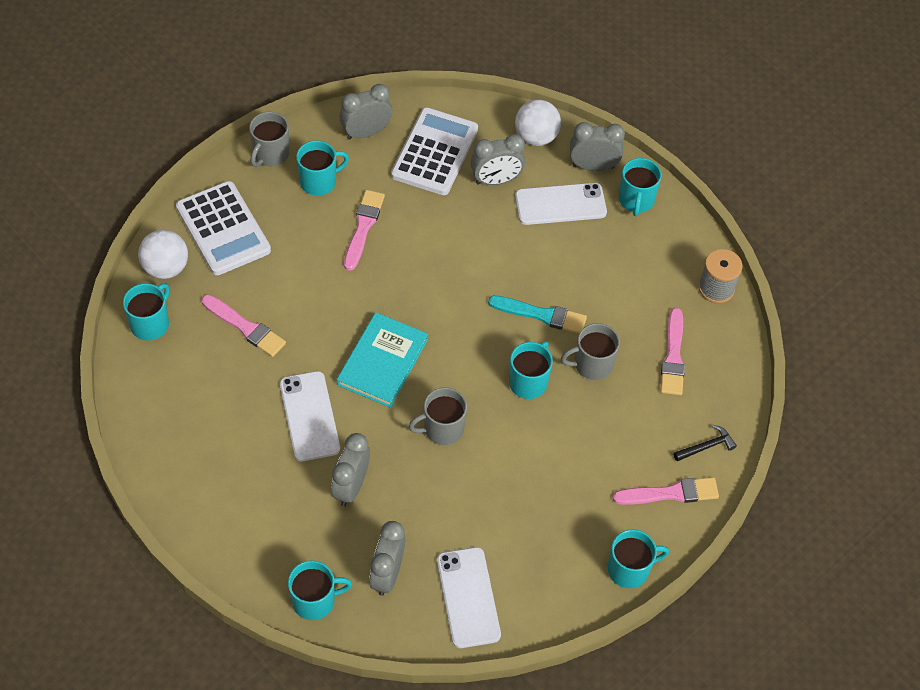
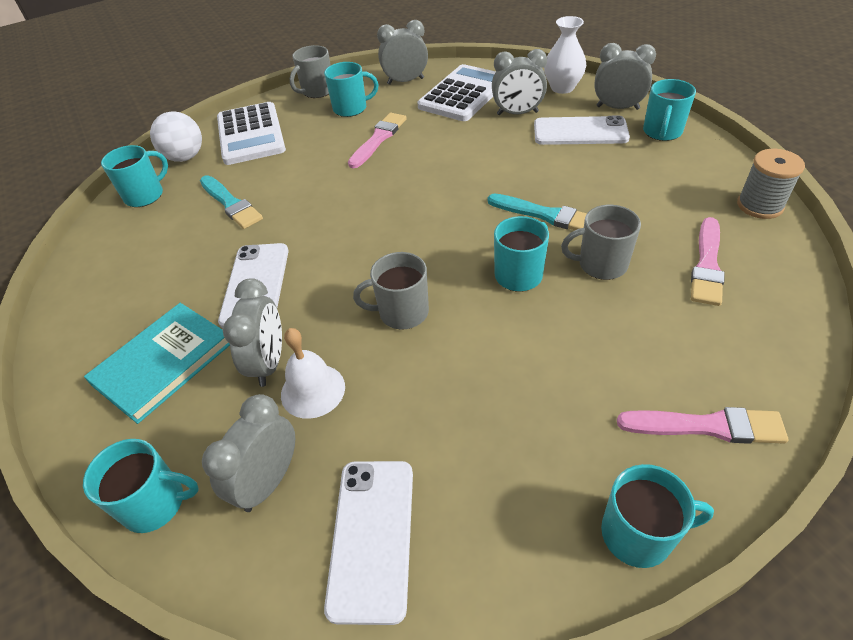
camera: 20 degrees right, 10 degrees down
pink brush [202,294,286,357] -> turquoise brush [200,175,263,229]
grey clock [331,433,370,506] -> grey clock turned 150 degrees clockwise [223,278,282,387]
turquoise book [337,312,428,407] -> turquoise book moved to [84,303,230,424]
white ball [515,99,561,146] -> white vase [544,16,587,94]
black hammer [674,425,737,461] -> none
none -> white bell [281,328,345,419]

